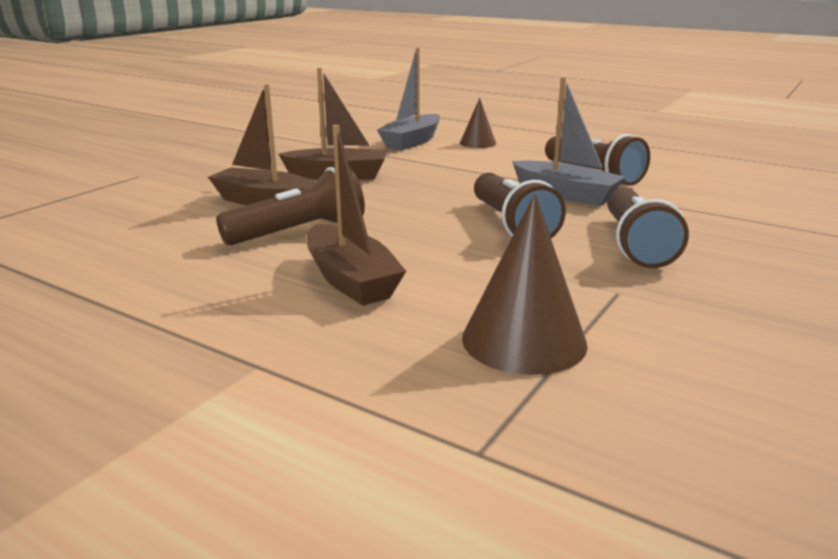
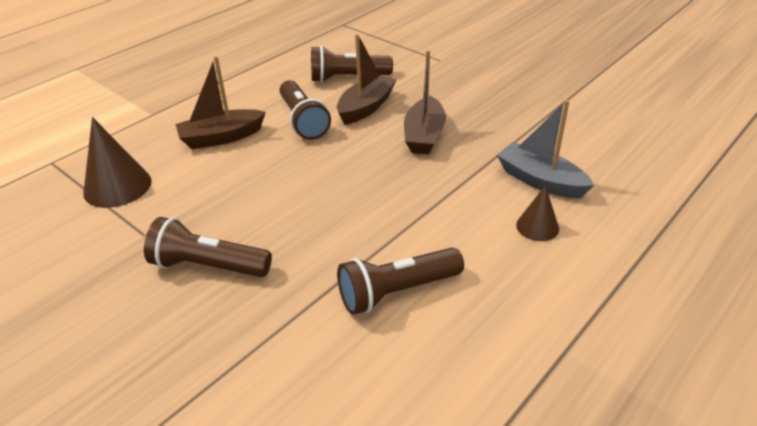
camera: 100 degrees right, 15 degrees up
brown flashlight [474,173,566,238] -> brown flashlight moved to [311,46,393,83]
grey boat [512,77,625,206] -> none

